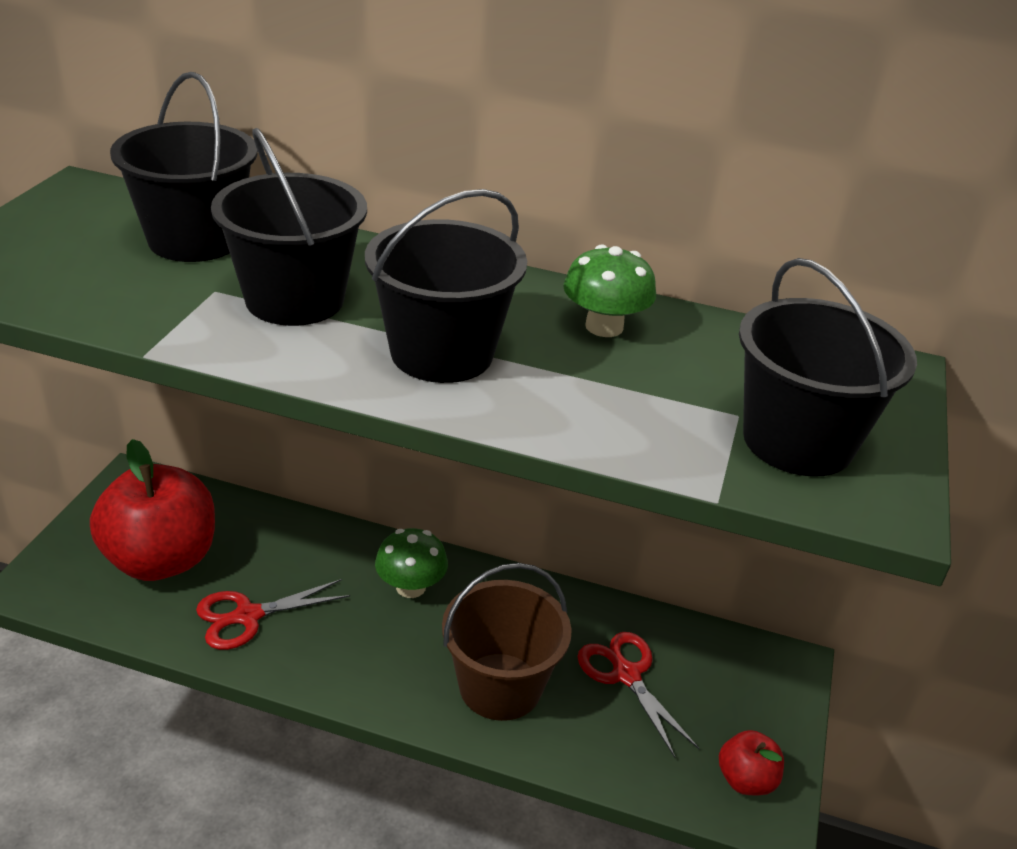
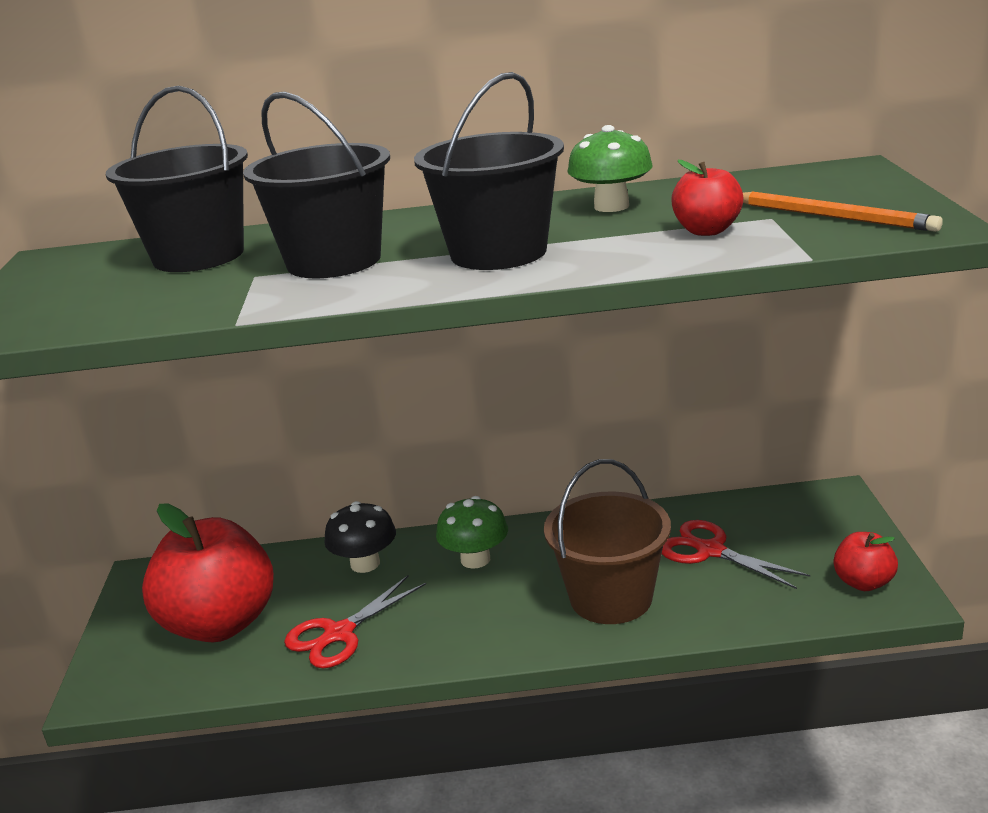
camera: 15 degrees left, 10 degrees down
black bucket [739,258,917,477] -> orange pencil [743,191,943,232]
none -> black mushroom [324,501,396,573]
none -> red apple [671,160,743,236]

